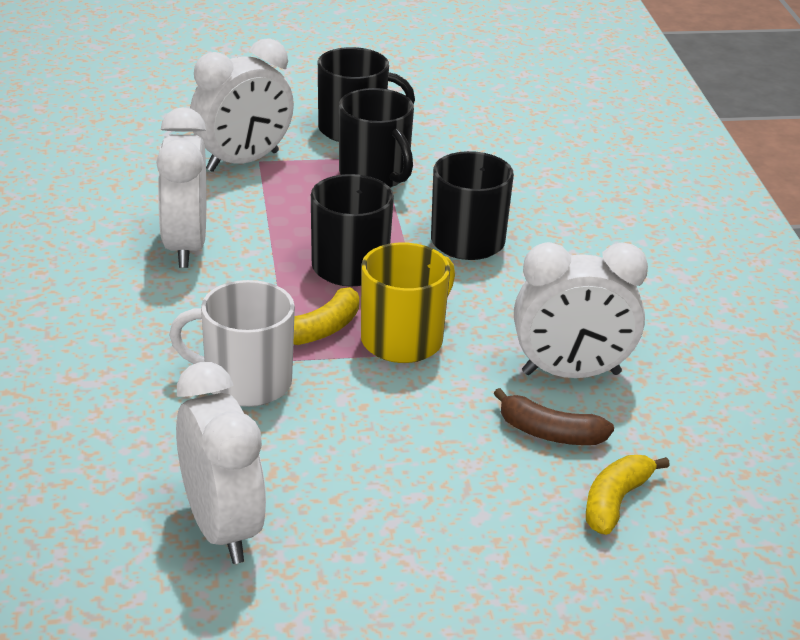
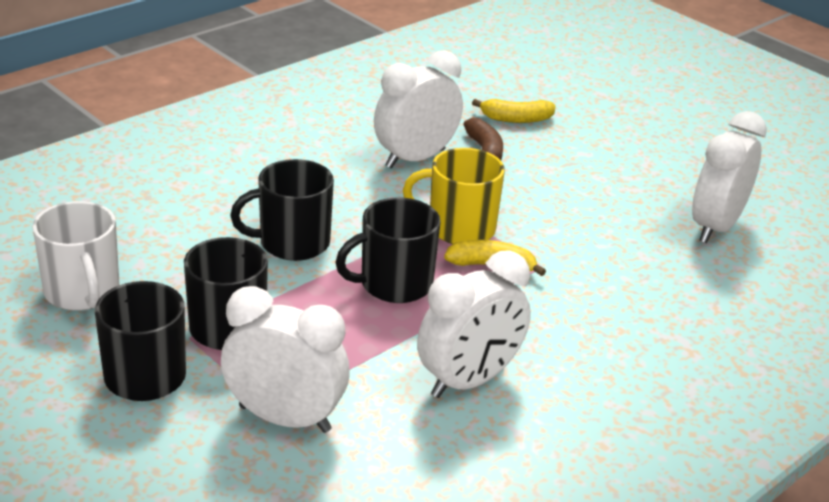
camera: 125 degrees left, 0 degrees up
white mug [169,280,295,407] -> white mug moved to [32,201,120,311]
white clock [514,242,648,378] -> white clock turned 90 degrees counterclockwise [374,50,463,169]

